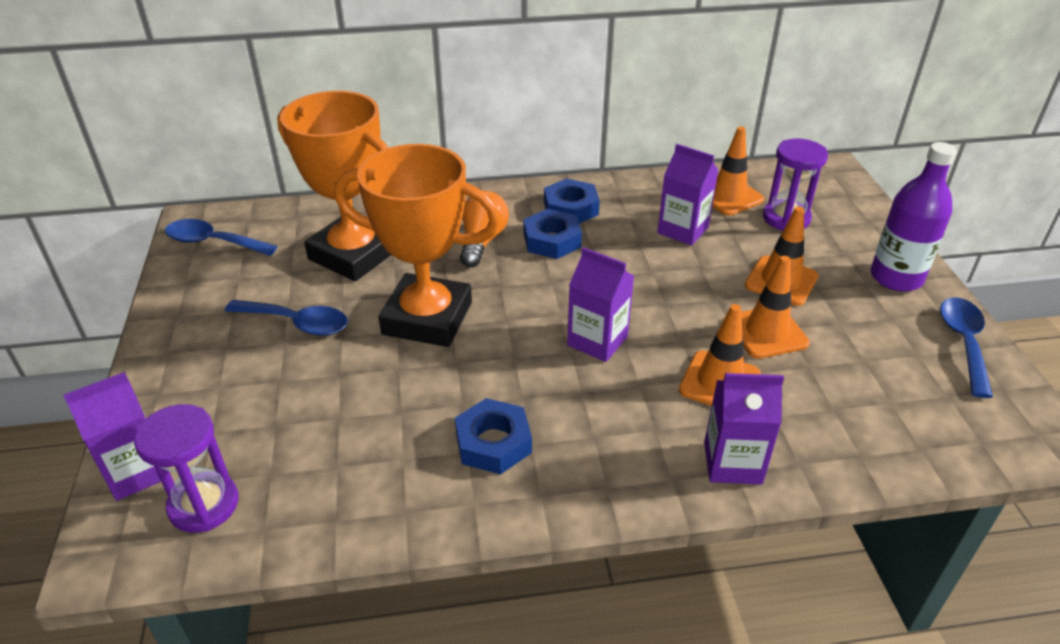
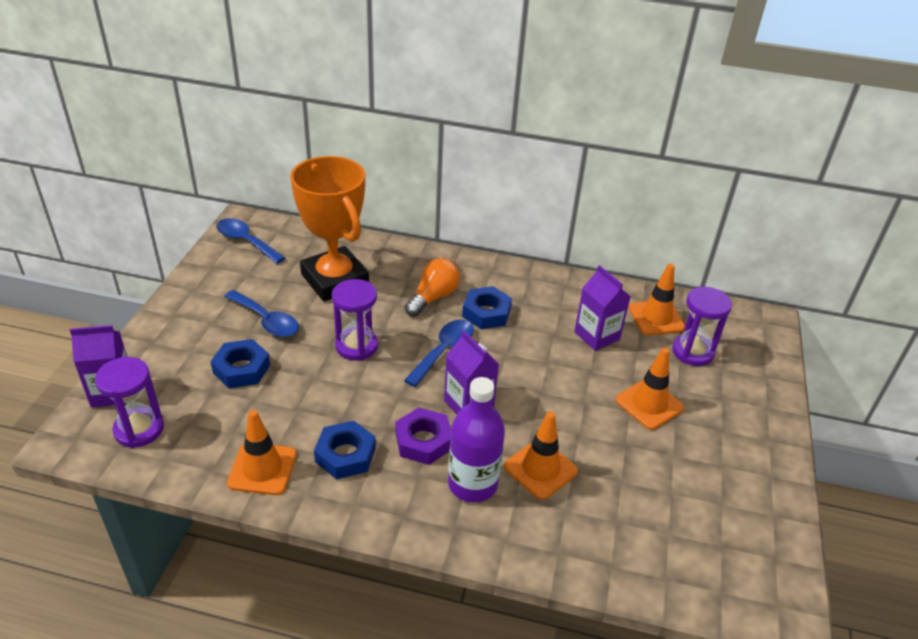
camera: 20 degrees right, 0 degrees up
orange trophy [334,144,501,347] -> purple hourglass [332,279,378,361]
blue nut [544,179,600,224] -> blue nut moved to [210,339,270,388]
purple carton [704,373,784,484] -> none
orange traffic cone [741,256,810,359] -> orange traffic cone moved to [227,410,297,495]
purple bottle [871,142,957,292] -> purple bottle moved to [448,377,505,503]
blue spoon [940,297,993,398] -> blue spoon moved to [404,320,474,387]
none -> purple nut [395,407,451,465]

